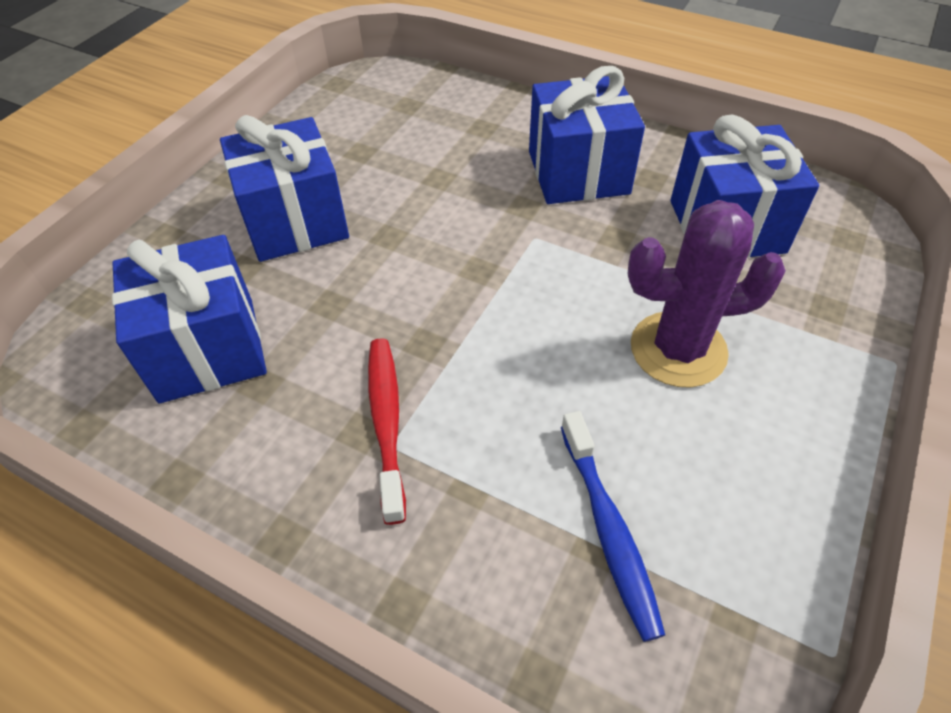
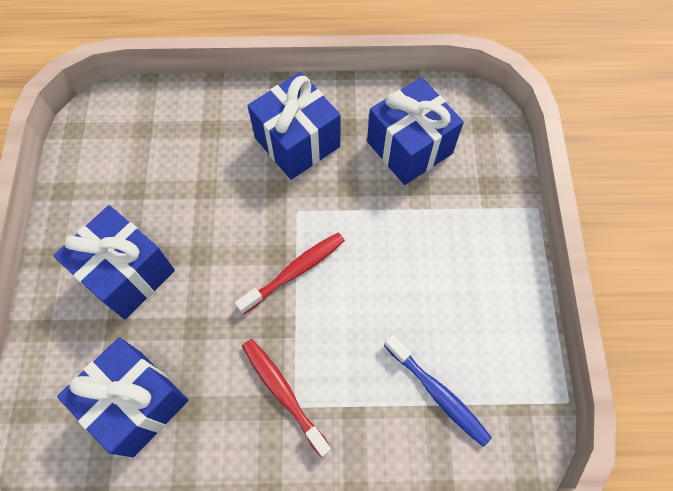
camera: 30 degrees left, 15 degrees up
purple cactus [628,200,786,388] -> none
none -> red toothbrush [235,232,345,315]

